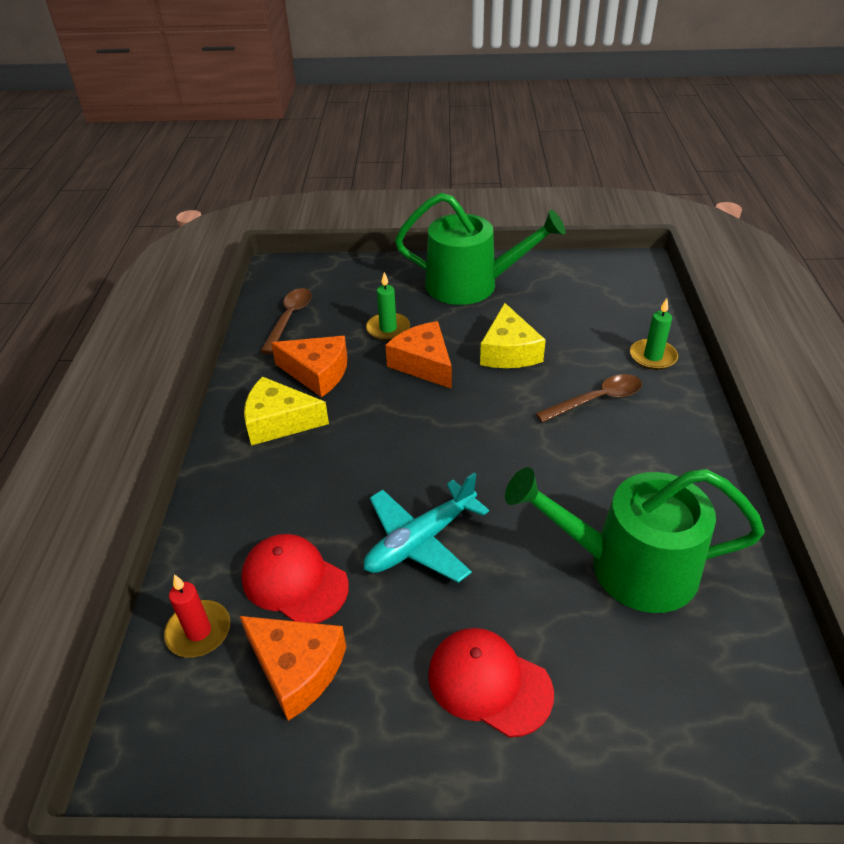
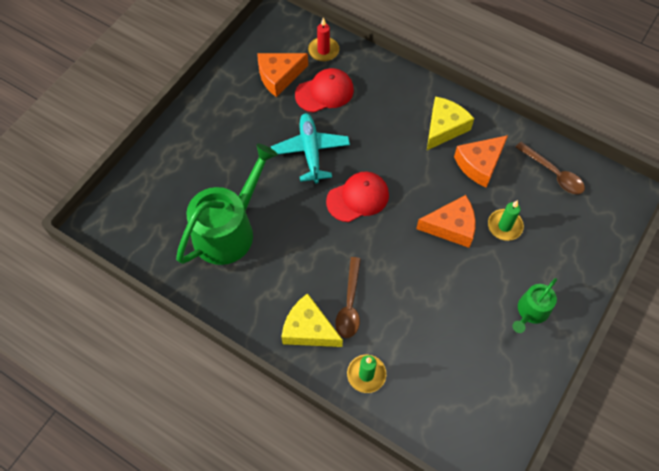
camera: 120 degrees right, 20 degrees up
green watering can [395,193,566,305] -> green watering can [513,278,557,333], size x0.51
red cap [428,628,554,738] -> red cap moved to [326,171,389,222]
yellow cheese [480,303,546,368] -> yellow cheese moved to [281,293,343,347]

